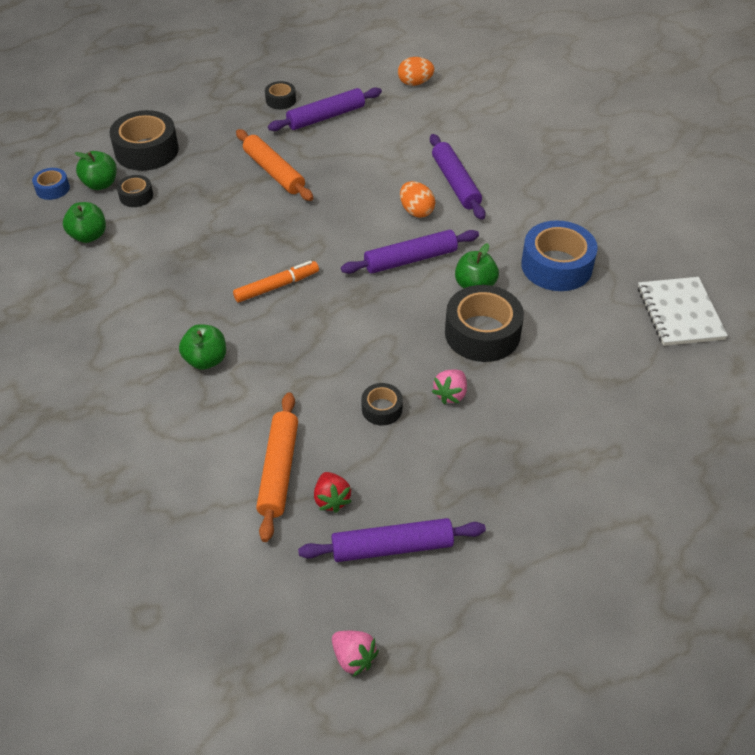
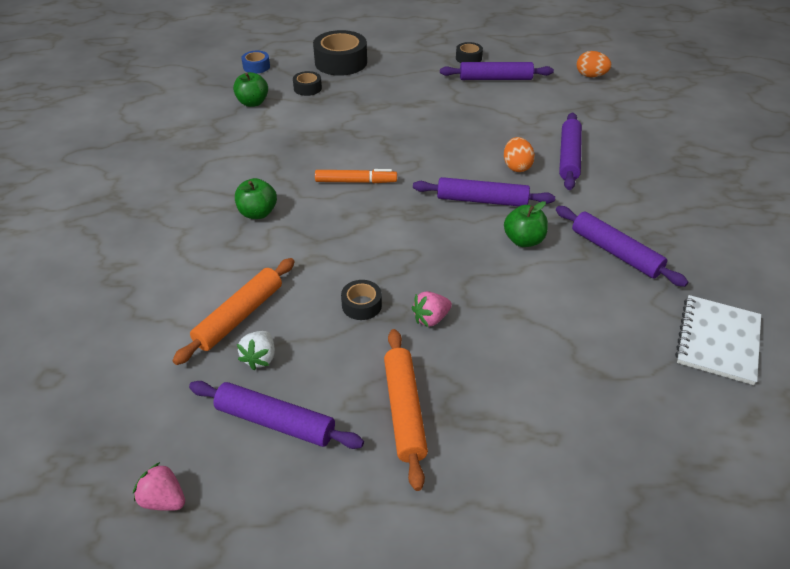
camera: 30 degrees right, 5 degrees down
green apple [75,151,117,190] -> none
orange rolling pin [236,129,313,201] -> orange rolling pin moved to [384,329,428,491]
red strawberry [314,472,352,513] -> white strawberry [237,331,275,370]
pink strawberry [332,631,379,677] -> pink strawberry turned 135 degrees clockwise [133,462,185,511]
black tape [445,285,524,362] -> none
blue tape [521,220,598,291] -> purple rolling pin [556,206,688,287]

